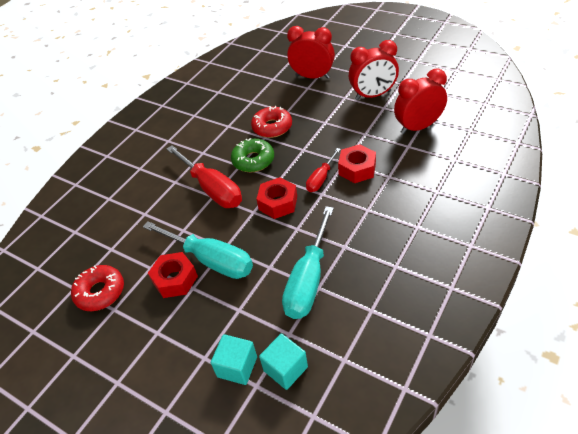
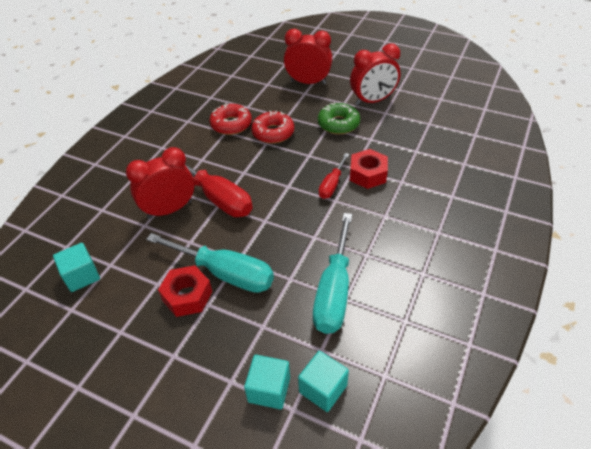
camera: 10 degrees left, 0 degrees up
red donut [71,265,124,311] -> red donut moved to [209,103,252,135]
green donut [231,138,274,172] -> green donut moved to [318,102,360,134]
red nut [256,177,297,219] -> none
red clock [394,68,447,134] -> red clock moved to [126,147,194,219]
none -> turquoise cube [53,243,100,292]

